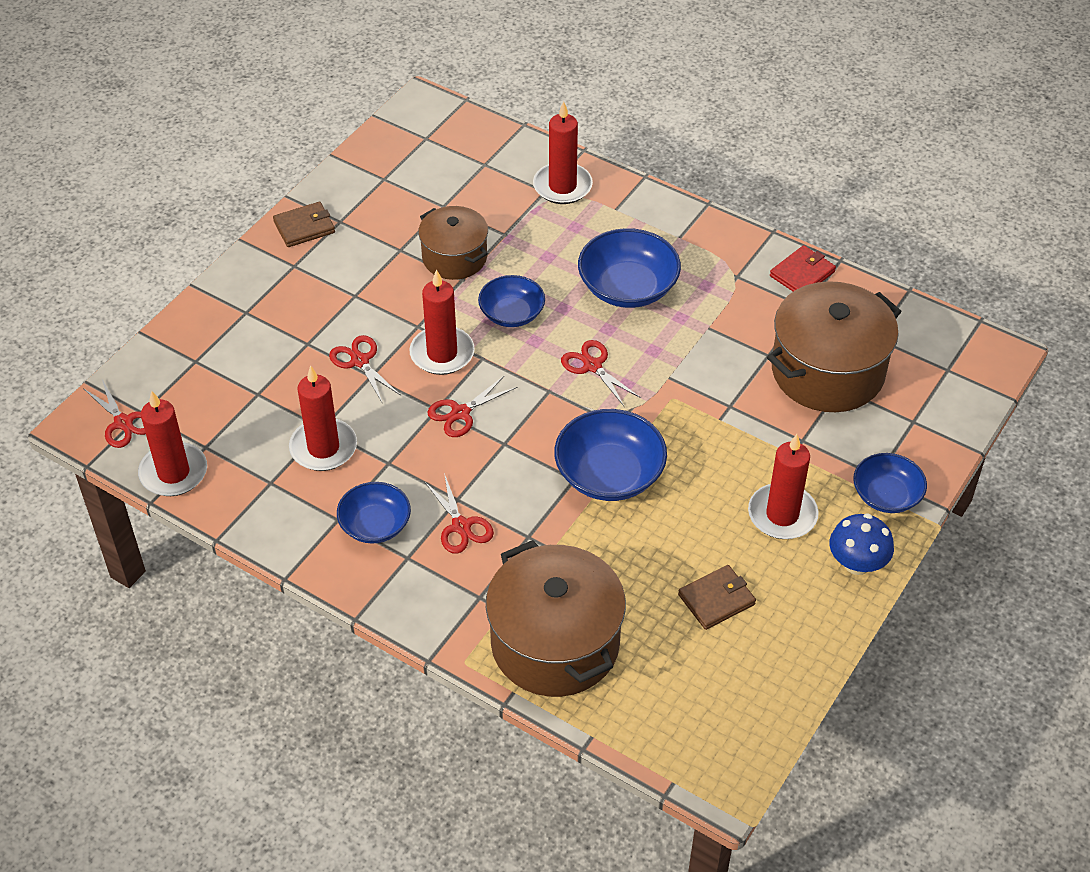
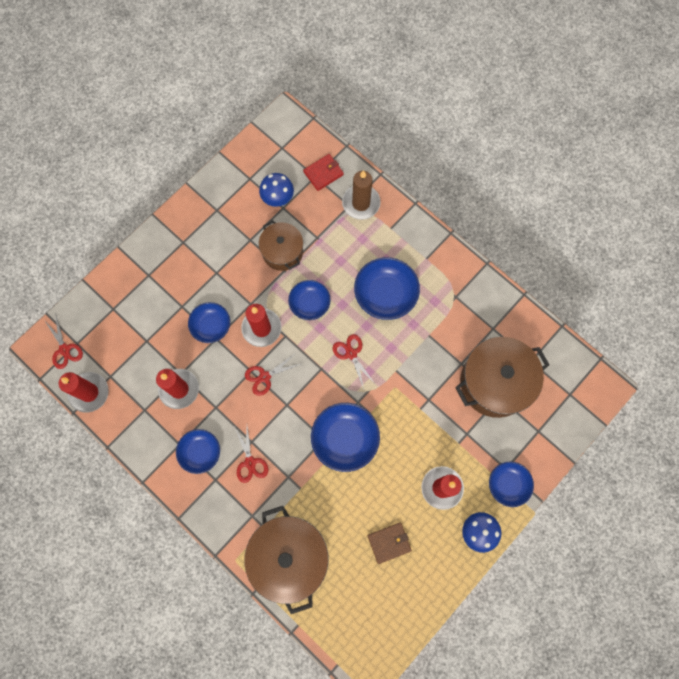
camera: 10 degrees right, 25 degrees up
brown wallet [273,202,335,247] -> none
red scissors [329,335,401,404] -> blue bowl [188,302,230,343]
red candle [533,101,593,204] -> brown candle [342,170,381,220]
red wallet [770,245,836,292] -> red wallet moved to [303,154,344,191]
none -> blue mushroom [259,173,294,207]

